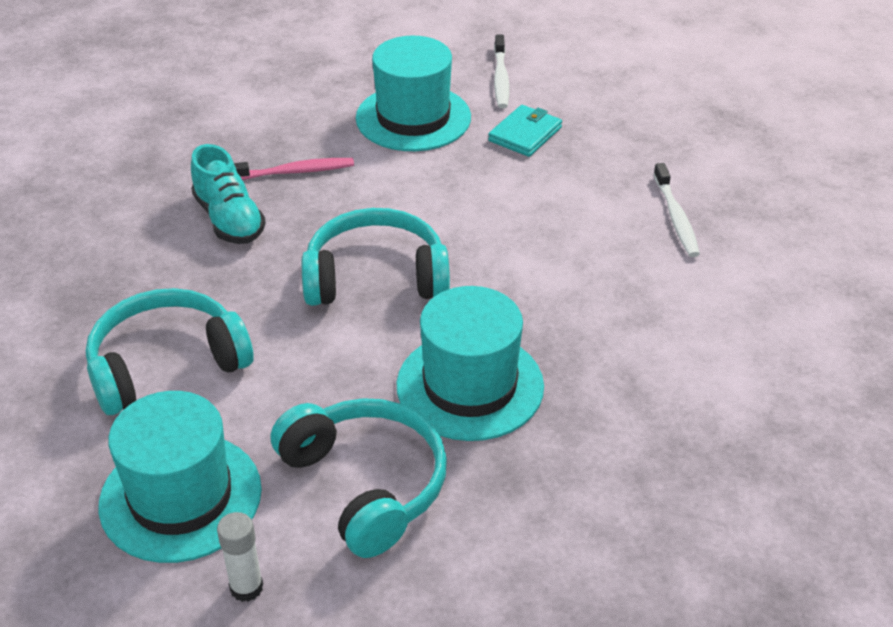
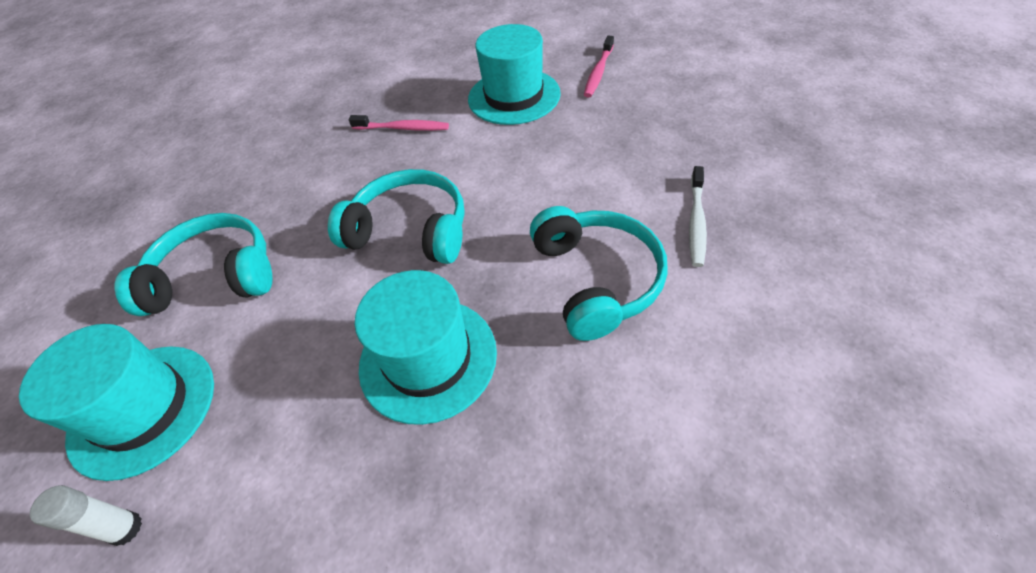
camera: 25 degrees right, 10 degrees up
turquoise shoe [191,144,266,244] -> none
turquoise headphones [271,398,447,558] -> turquoise headphones moved to [530,206,668,341]
turquoise wallet [488,105,562,157] -> none
white toothbrush [494,35,509,108] -> pink toothbrush [584,36,614,97]

